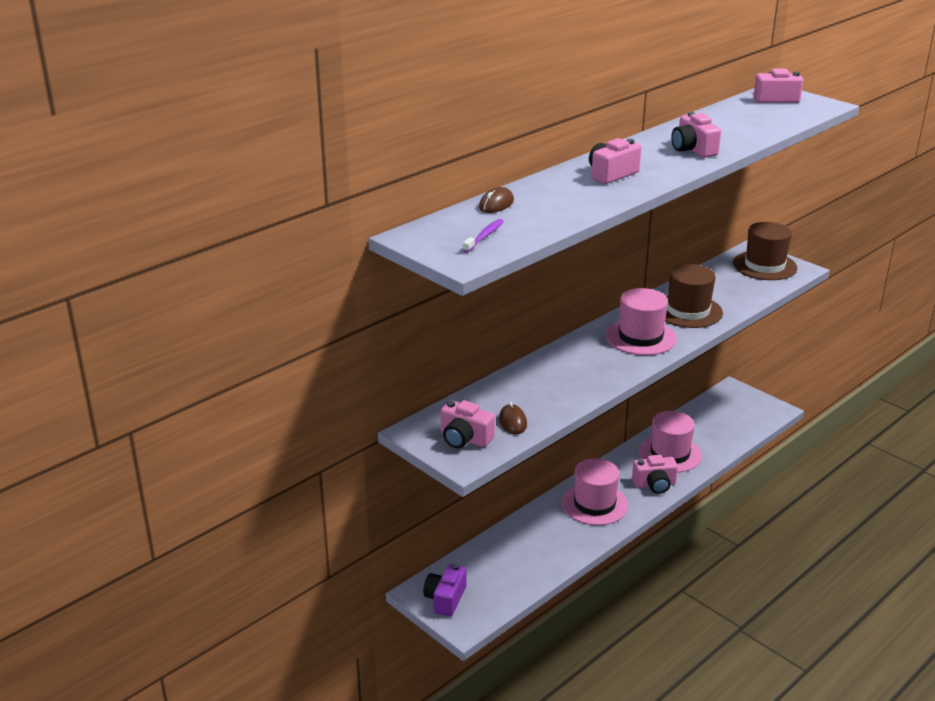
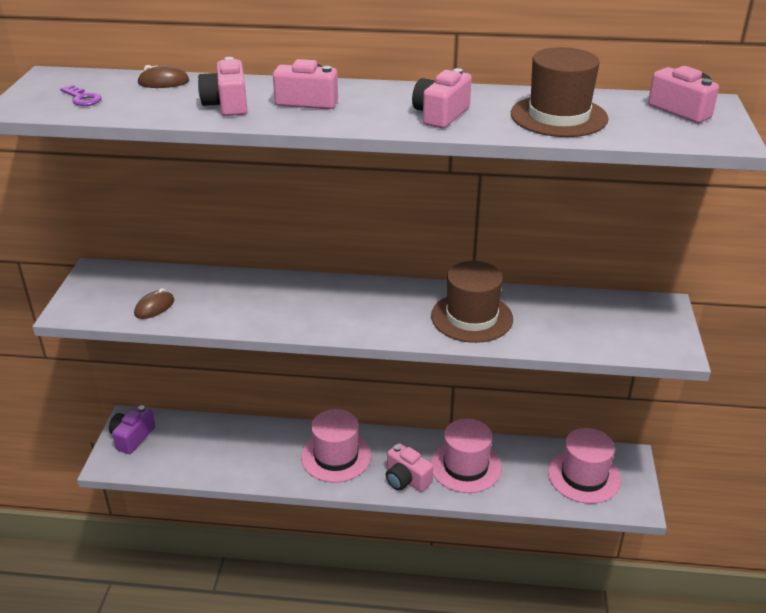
camera: 50 degrees right, 5 degrees up
purple camera [423,563,466,617] -> purple camera turned 45 degrees counterclockwise [109,405,155,454]
pink camera [441,400,495,449] -> pink camera moved to [198,57,247,116]
purple toothbrush [463,219,504,253] -> purple key [60,85,102,106]
pink hat [606,288,677,355] -> pink hat moved to [548,428,621,504]
brown hat [733,222,797,280] -> brown hat moved to [511,47,608,137]

